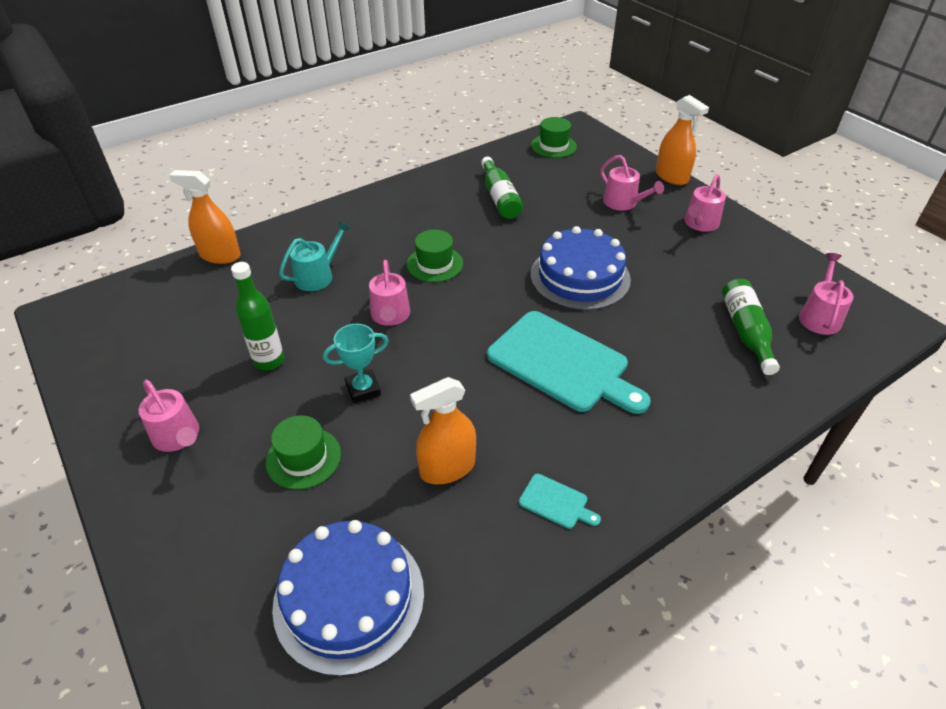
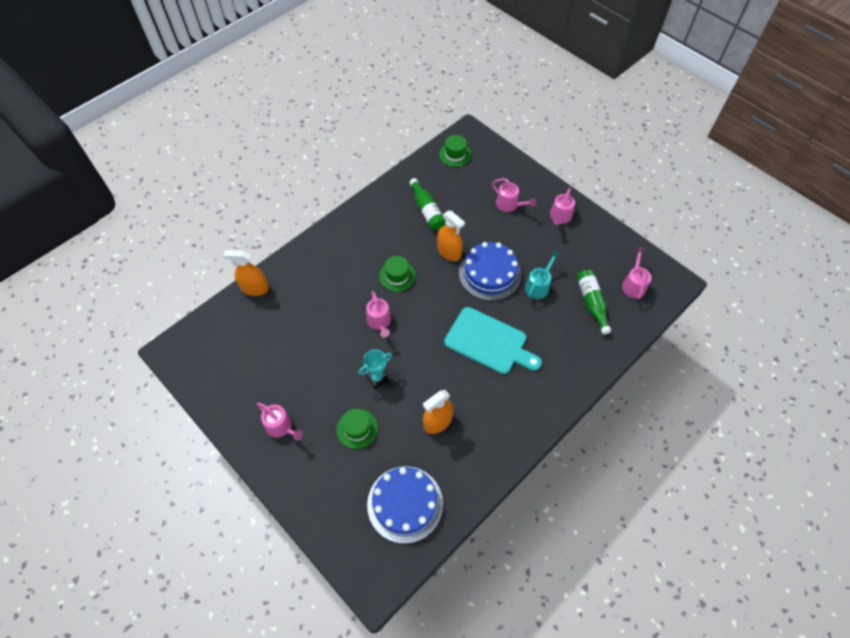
camera: 10 degrees left, 15 degrees up
green bottle [231,262,284,370] -> none
turquoise watering can [279,221,351,291] -> turquoise watering can moved to [525,251,560,299]
turquoise cutting board [519,474,601,529] -> none
orange spray bottle [656,95,709,185] -> orange spray bottle moved to [437,211,465,261]

